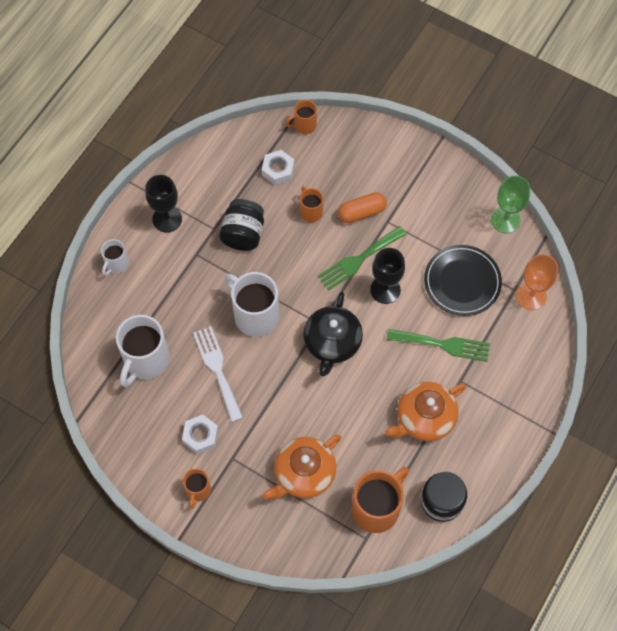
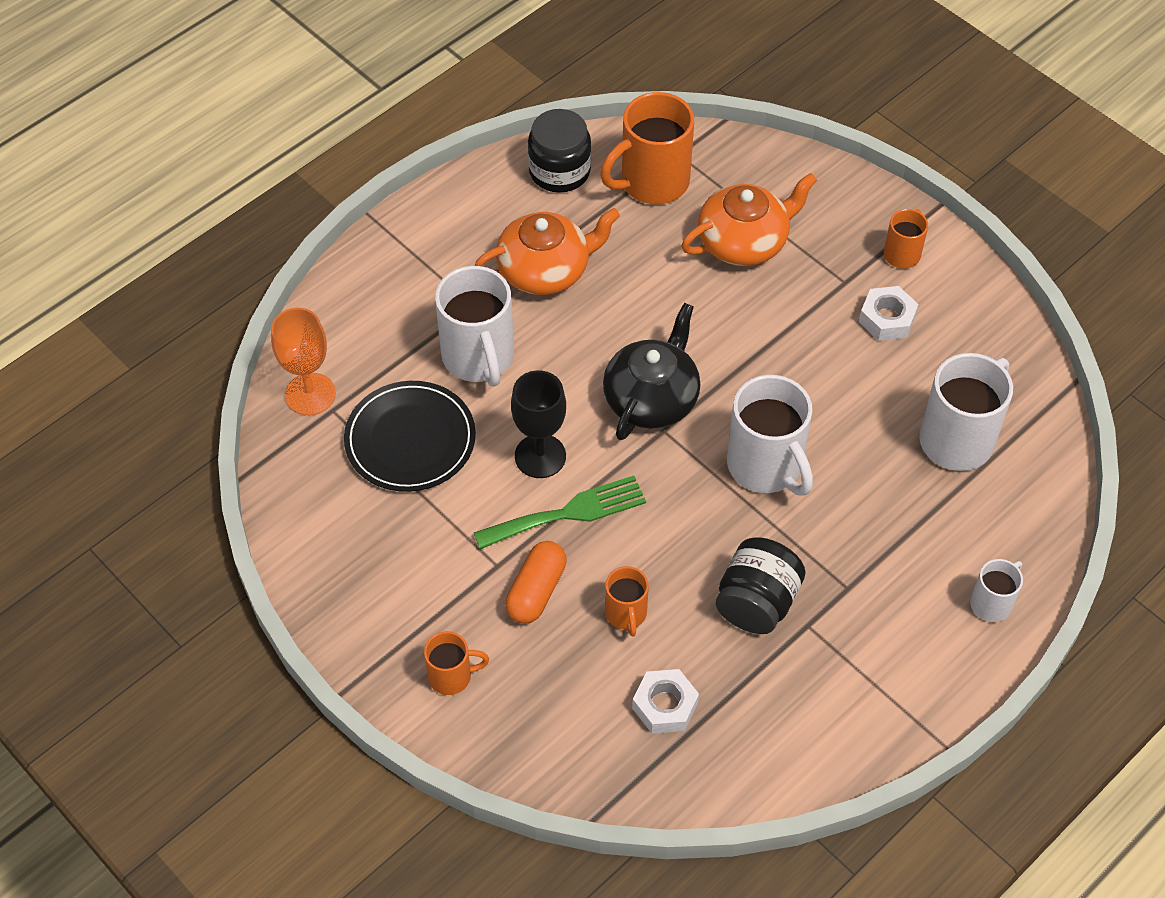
camera: 165 degrees left, 10 degrees down
black goblet [145,175,182,233] -> none
white fork [193,326,243,422] -> none
orange mug [286,100,317,134] -> orange mug moved to [424,631,489,695]
orange capsule [338,192,387,223] -> orange capsule turned 60 degrees counterclockwise [505,541,567,624]
green fork [387,329,490,362] -> white mug [435,266,514,387]
green goblet [491,176,530,233] -> none

